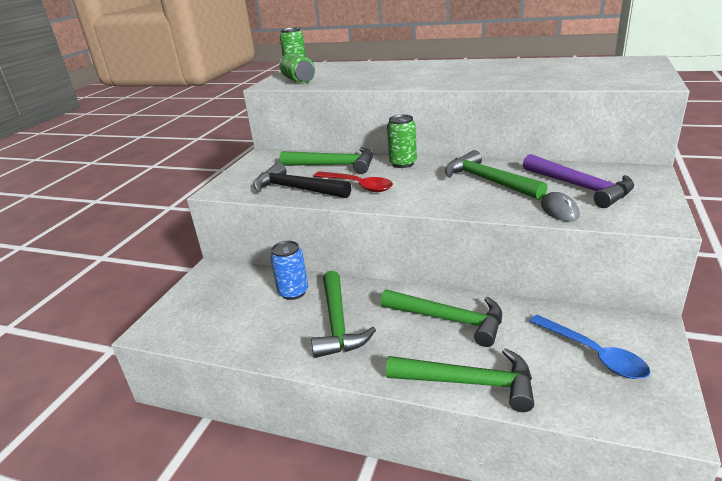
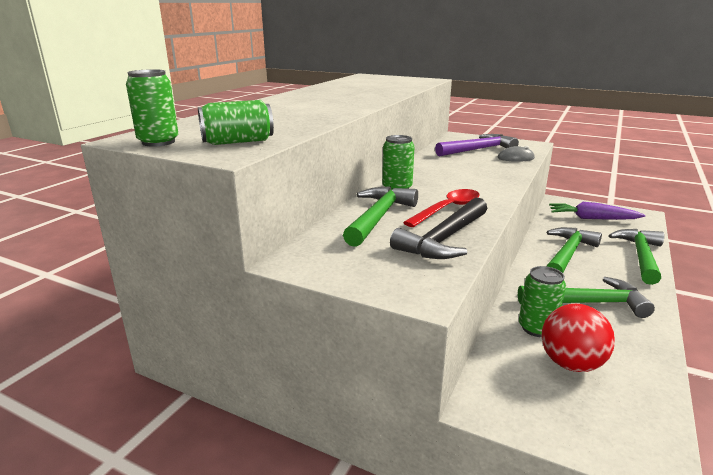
camera: 85 degrees left, 5 degrees down
blue can [270,241,308,300] -> green can [519,266,566,337]
green hammer [445,150,547,200] -> none
blue spoon [529,315,650,379] -> purple carrot [549,202,646,220]
none -> red ball [541,304,615,372]

